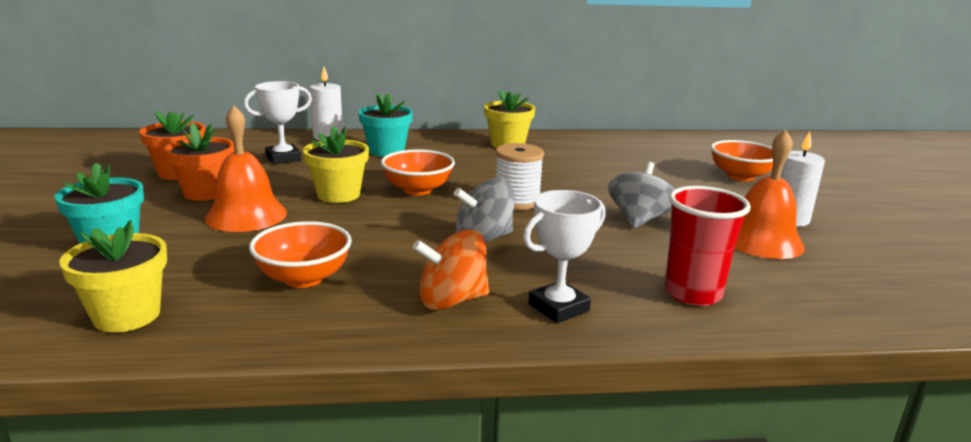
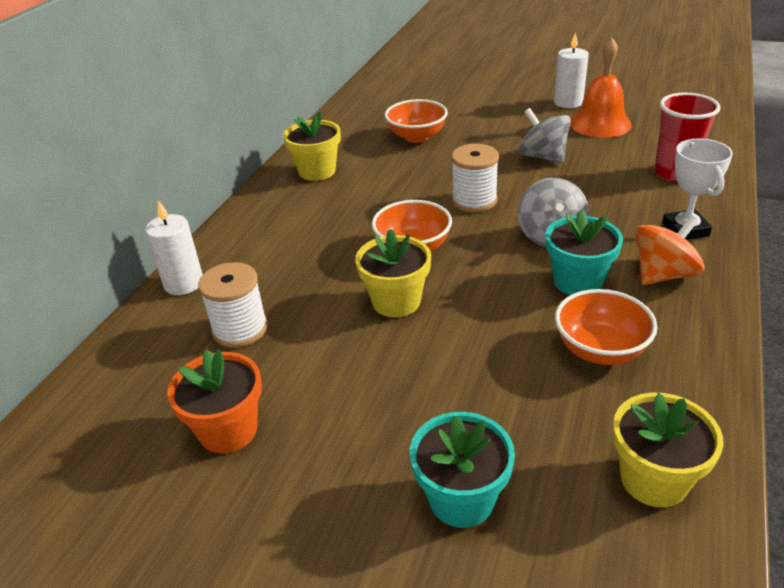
camera: 60 degrees left, 15 degrees up
orange flower pot [164,123,235,201] -> none
orange bell [205,105,287,232] -> none
white trophy [244,81,312,164] -> white spool [198,262,268,348]
turquoise flower pot [358,93,413,157] -> turquoise flower pot moved to [546,210,623,295]
orange spinning top [413,229,489,310] -> orange spinning top turned 135 degrees counterclockwise [636,215,705,285]
orange bowl [711,140,773,181] -> orange bowl moved to [385,99,448,143]

